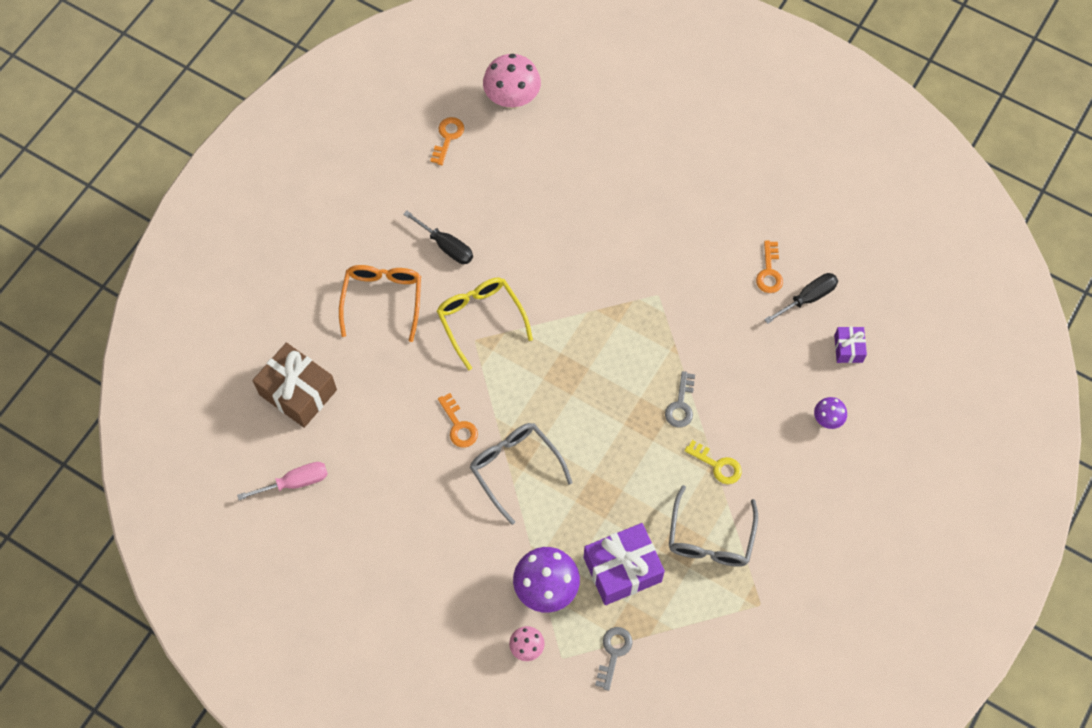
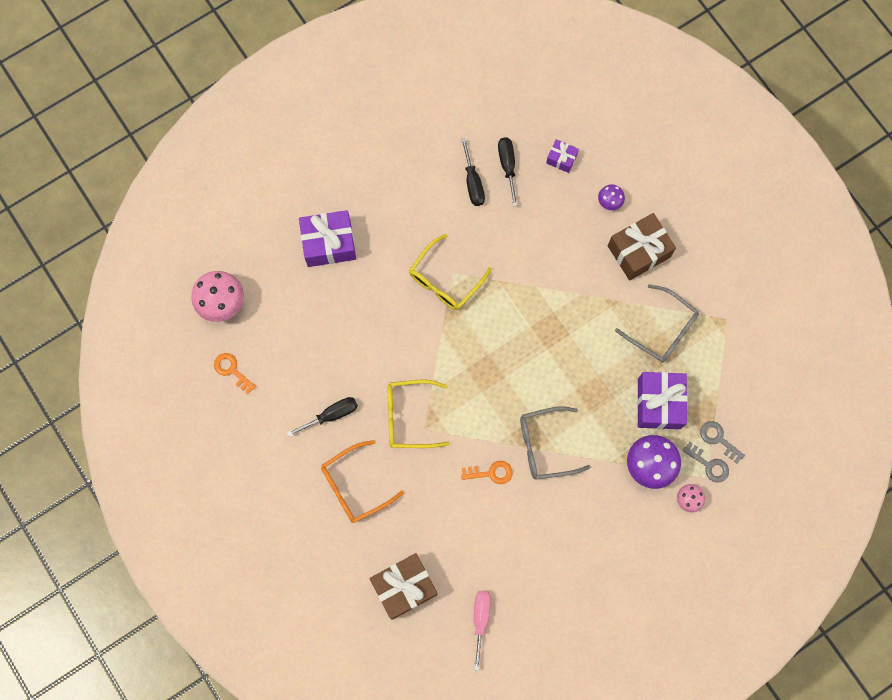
camera: 65 degrees left, 10 degrees up
orange glasses [339,265,421,342] -> orange glasses turned 60 degrees counterclockwise [321,440,404,523]
grey key [665,371,695,427] -> grey key moved to [682,442,729,482]
yellow key [684,440,742,484] -> none
orange key [756,241,783,293] -> black screwdriver [461,138,485,206]
none -> purple gift [299,210,356,267]
none -> yellow glasses [409,234,492,310]
none -> brown gift [608,213,676,280]

